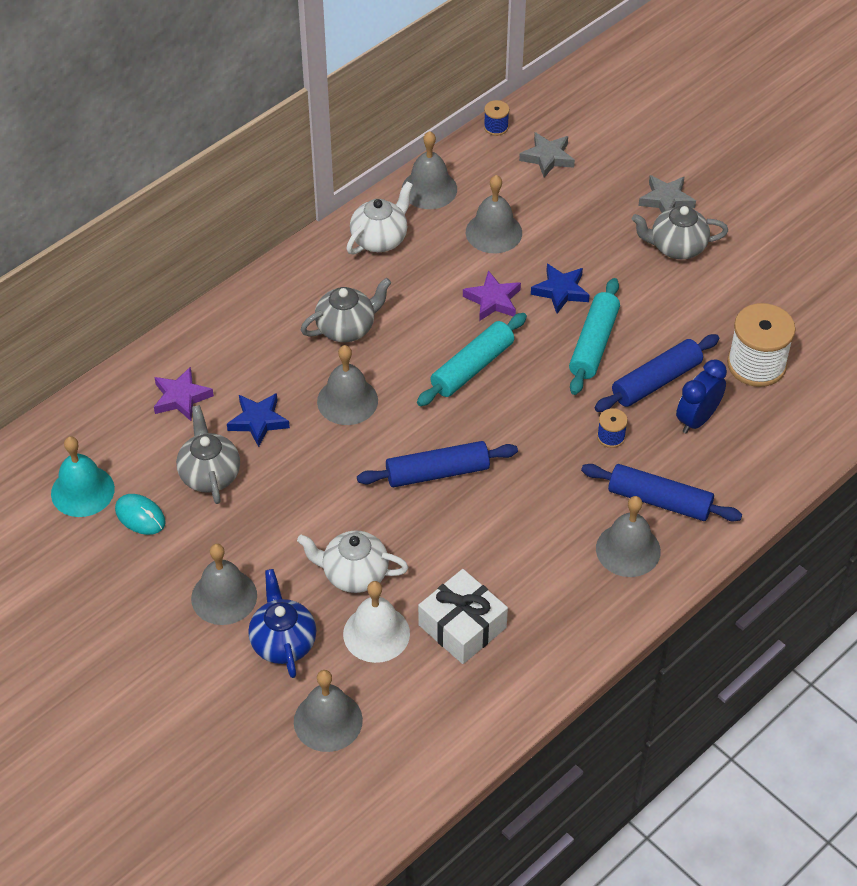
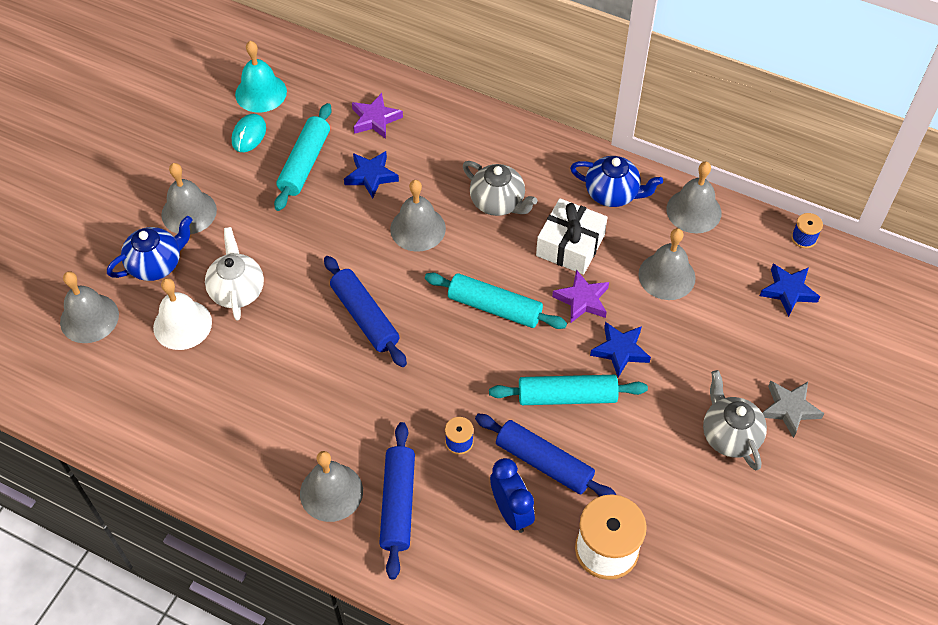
camera: 70 degrees right, 5 degrees up
grey teapot [176,405,240,504] -> turquoise rolling pin [274,103,332,211]
white teapot [346,181,413,254] -> blue teapot [570,156,663,207]
white gift [418,569,508,664] -> white gift moved to [536,198,608,275]
grey star [519,132,575,178] -> blue star [760,264,820,317]
blue clock [676,360,727,434] -> blue clock turned 45 degrees clockwise [490,458,535,533]

